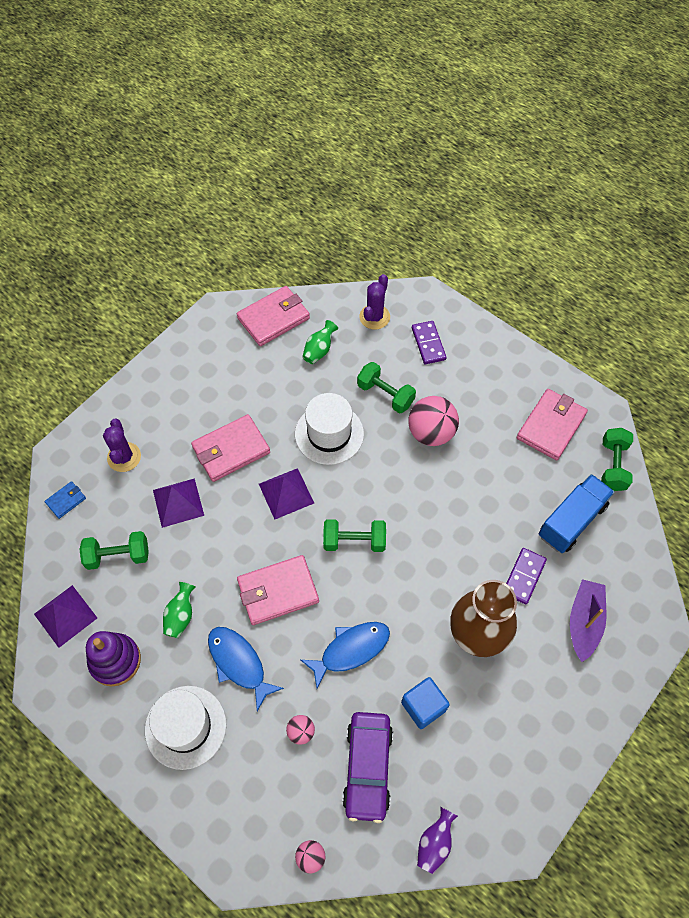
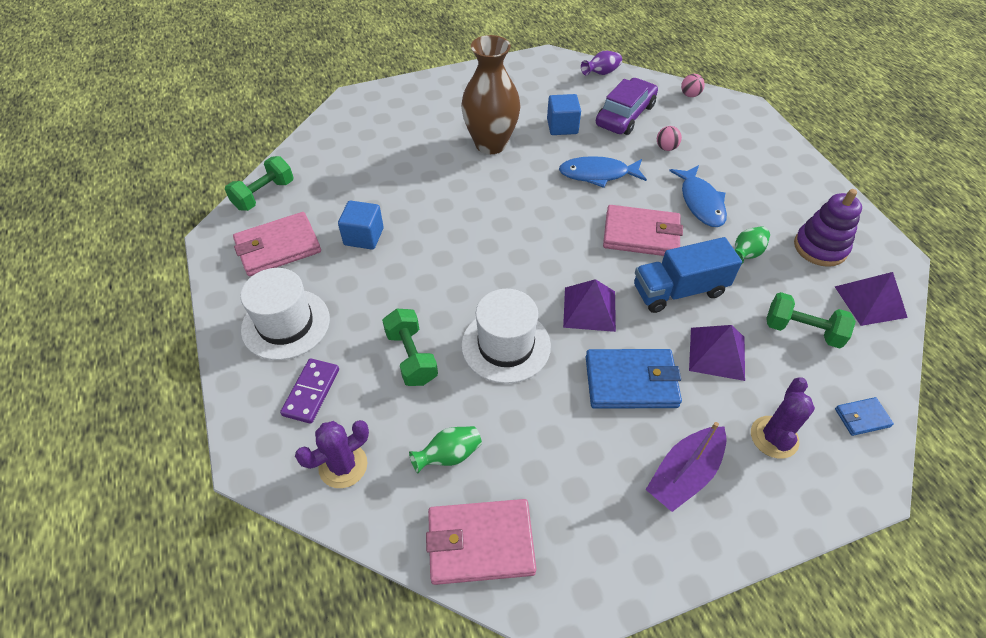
camera: 150 degrees left, 10 degrees down
white hat [145,686,226,770] -> white hat moved to [240,268,330,360]
pink wallet [191,414,270,482] -> blue wallet [586,349,682,409]
green dumbbell [323,519,386,552] -> none
pink ball [408,396,459,446] -> none
purple domino [506,548,547,604] -> none
blue truck [539,474,615,553] -> blue truck moved to [634,237,742,313]
purple boat [570,579,606,662] -> purple boat moved to [645,422,727,512]
none -> blue cube [338,200,384,249]

